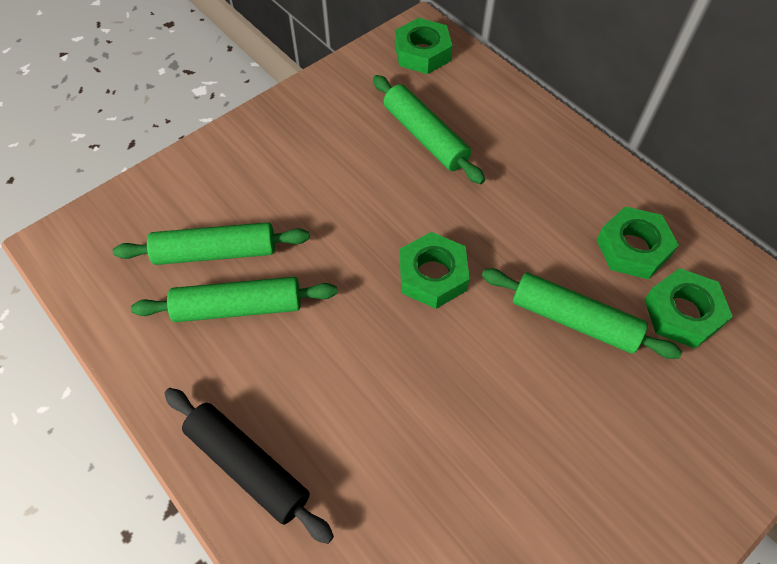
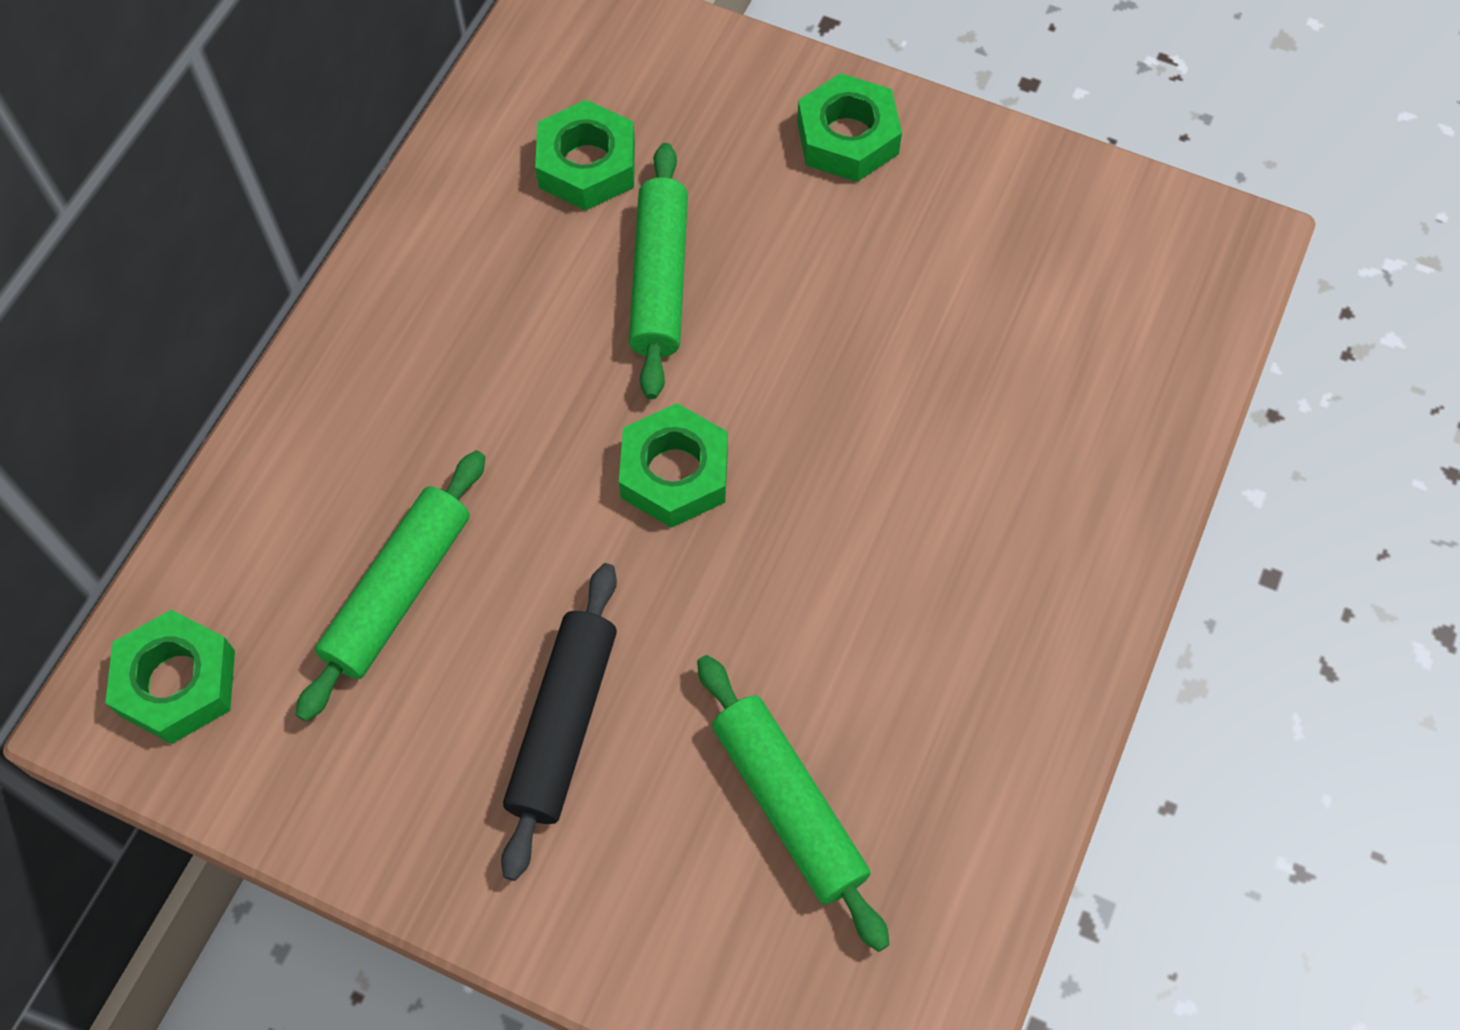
camera: 115 degrees left, 5 degrees up
green rolling pin [131,277,337,322] -> none
black rolling pin [164,388,334,544] -> black rolling pin moved to [501,563,617,881]
green nut [597,206,679,279] -> green nut moved to [797,73,902,182]

